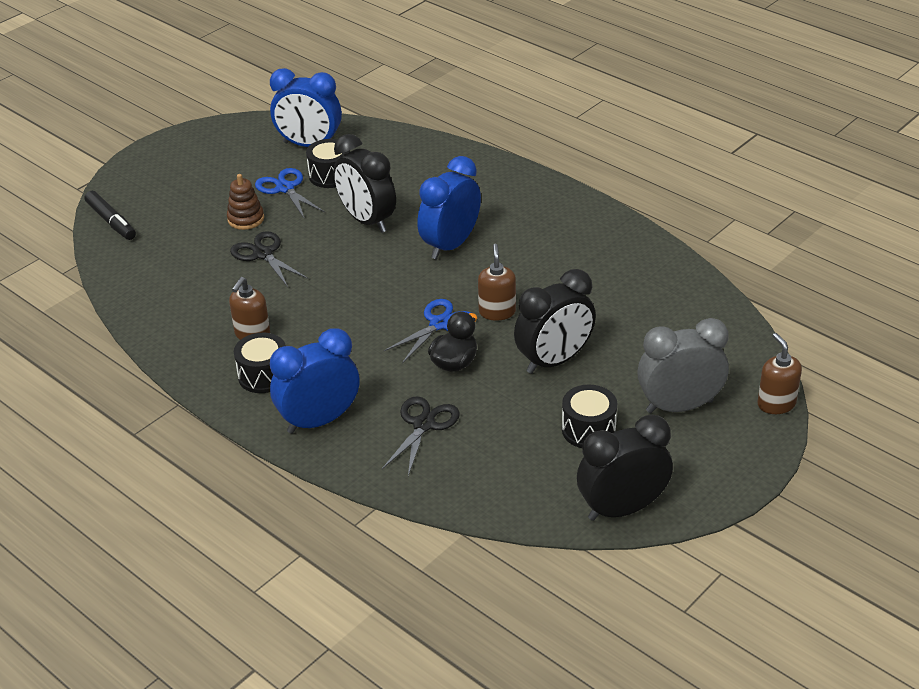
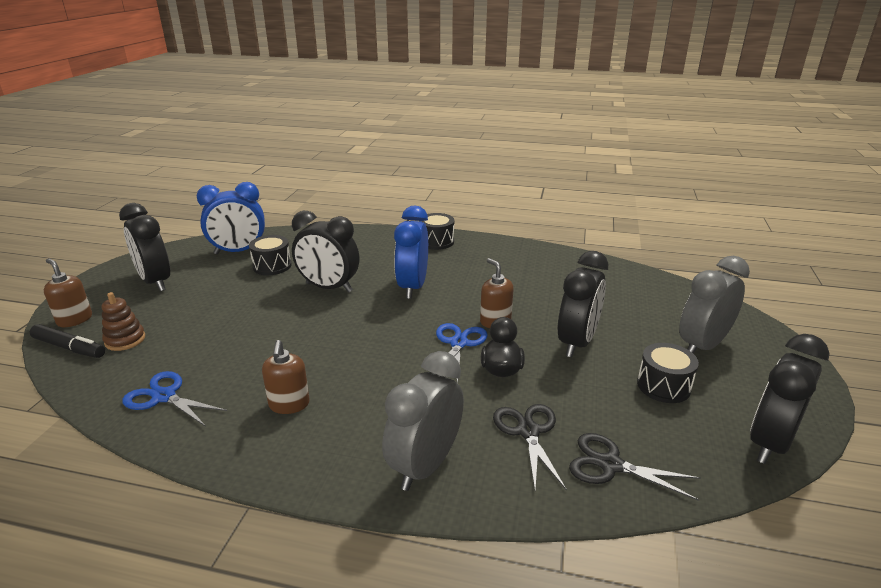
camera: 30 degrees left, 10 degrees down
brown stacking toy [227,174,264,230] -> brown stacking toy moved to [102,292,145,351]
black scissors [230,231,308,287] -> black scissors moved to [569,433,701,501]
black drum [234,333,286,393] -> black drum moved to [420,213,454,250]
blue scissors [255,168,324,218] -> blue scissors moved to [122,371,227,427]
blue clock [270,328,360,434] -> grey clock [382,351,464,491]
brown soap dispenser [757,333,802,414] -> brown soap dispenser moved to [44,258,92,327]
none -> black clock [119,203,170,291]

